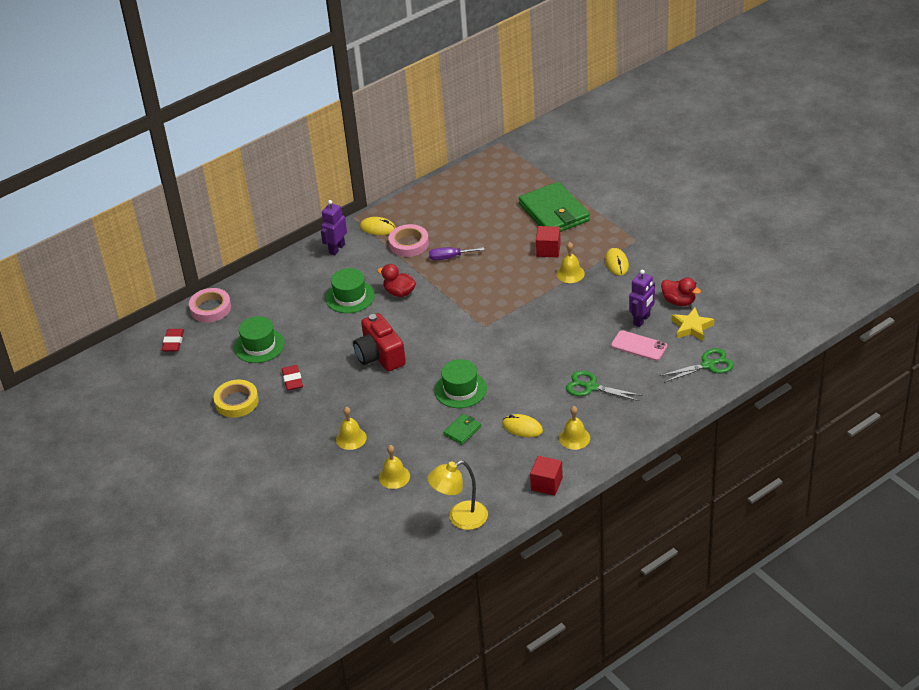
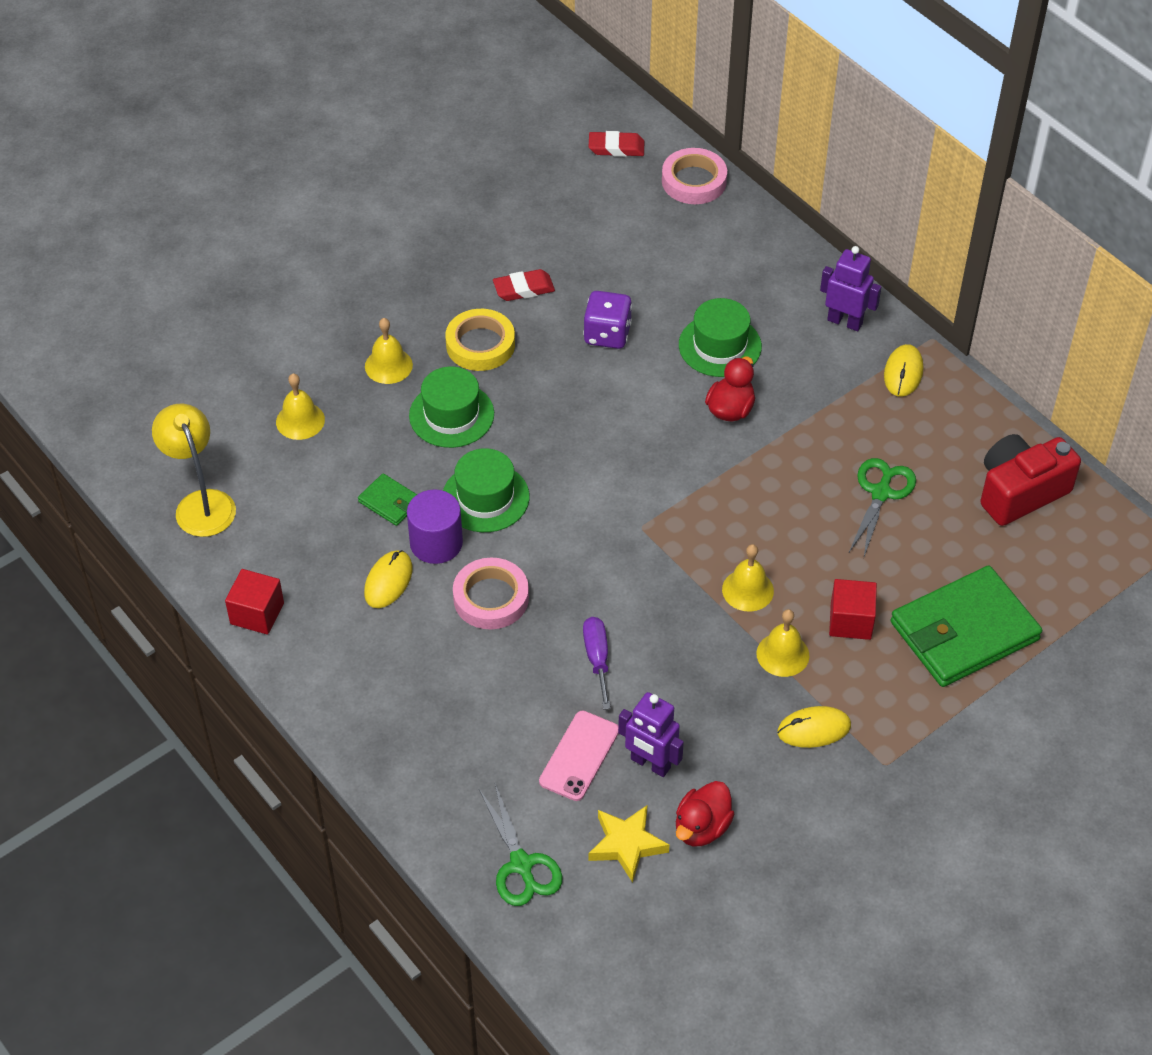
camera: 85 degrees right, 10 degrees up
yellow tape [213,380,259,418] -> yellow tape moved to [445,309,515,371]
green hat [234,316,285,363] -> green hat moved to [409,366,494,448]
red camera [353,313,406,372] -> red camera moved to [980,434,1081,526]
pink tape [388,224,429,257] -> pink tape moved to [453,558,529,629]
purple screwdriver [429,247,484,261] -> purple screwdriver moved to [583,617,611,710]
yellow bell [559,406,590,450] -> yellow bell moved to [722,544,774,612]
green scissors [566,371,642,401] -> green scissors moved to [849,458,916,557]
none -> purple cylinder [407,489,463,564]
none -> purple dice [583,291,632,349]

